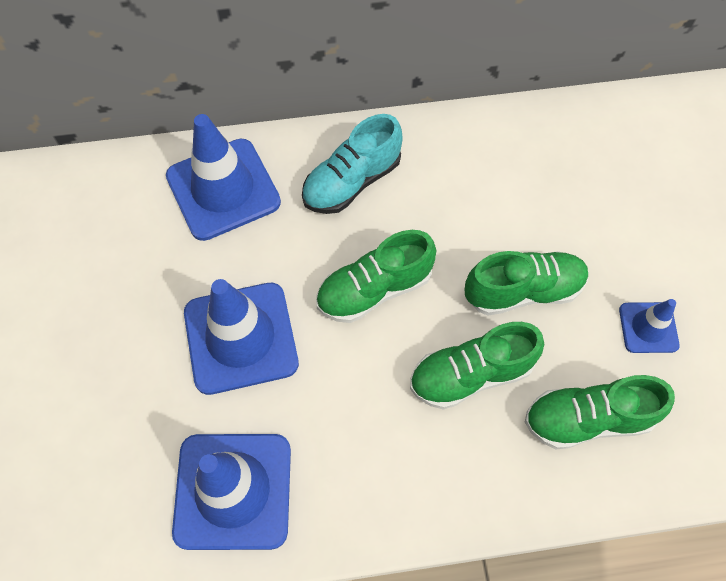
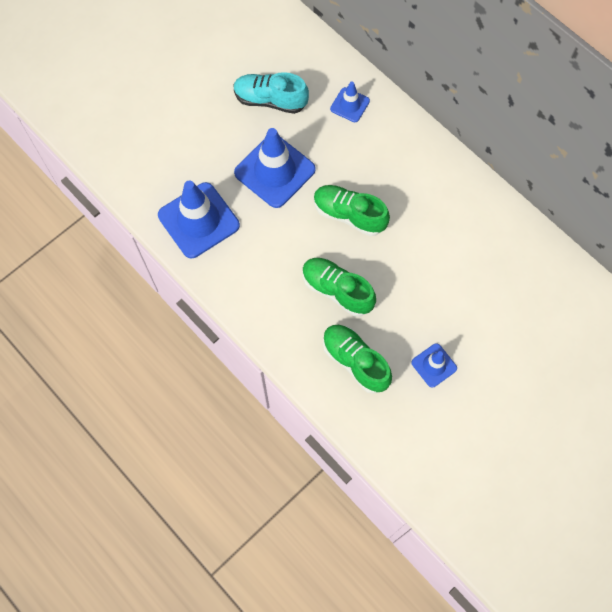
camera: 55 degrees right, 5 degrees up
blue traffic cone [166,114,281,241] -> blue traffic cone [330,81,370,122], size x0.52
turquoise shoe [302,114,403,214] -> turquoise shoe moved to [234,72,309,114]
green shoe [465,251,589,315] -> none

